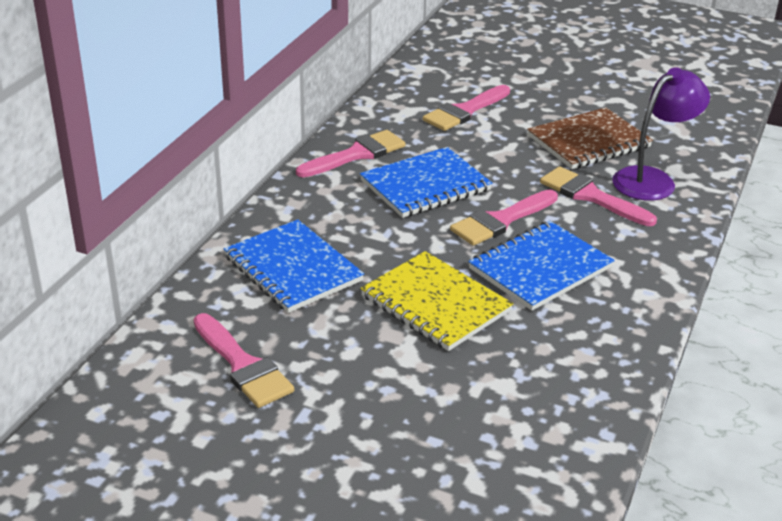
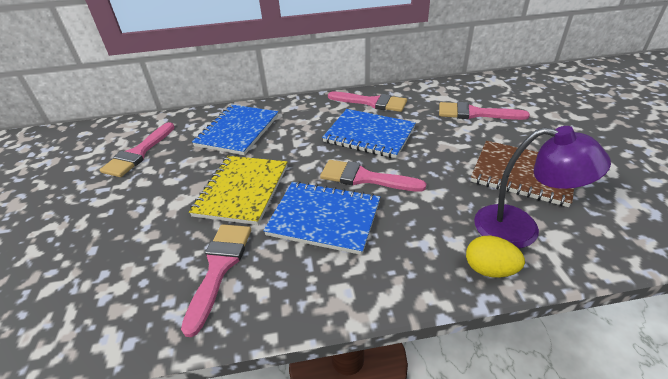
camera: 60 degrees right, 5 degrees up
pink brush [540,166,657,226] -> pink brush moved to [181,224,251,337]
none -> yellow egg [466,236,525,278]

